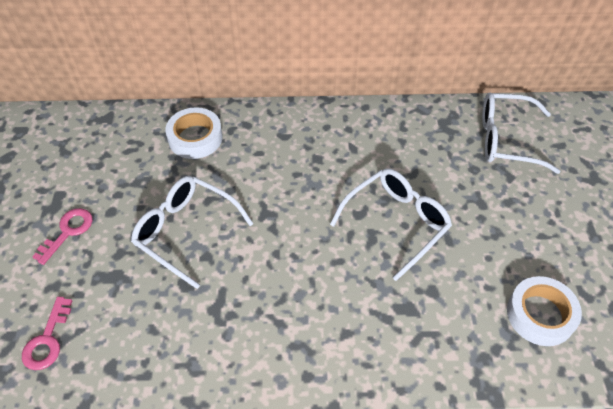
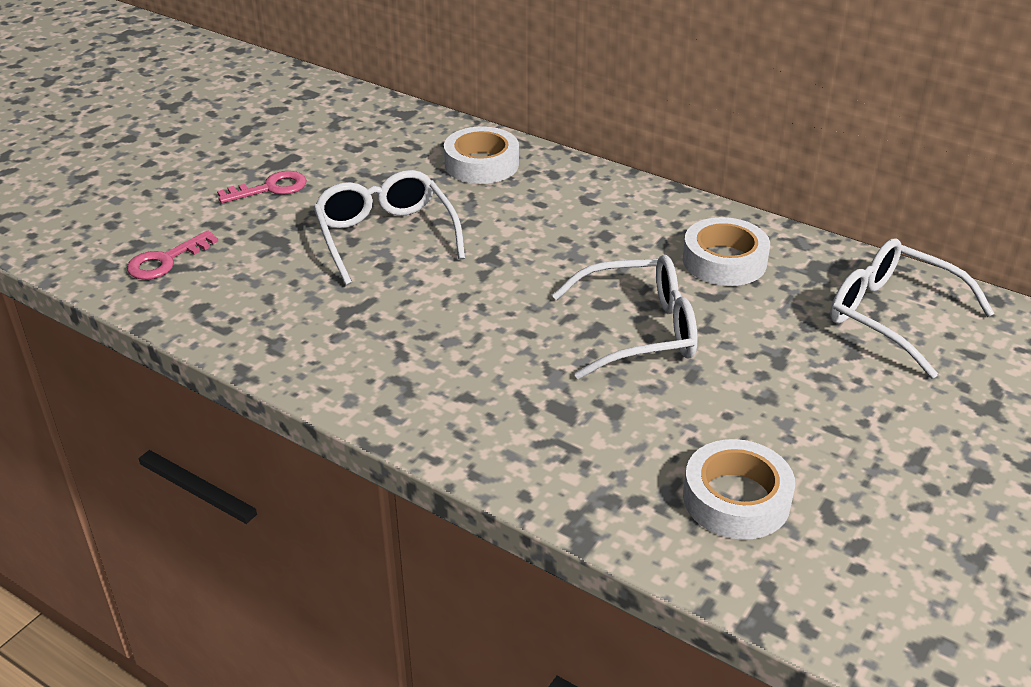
camera: 35 degrees right, 15 degrees down
none -> white tape [683,217,770,286]

